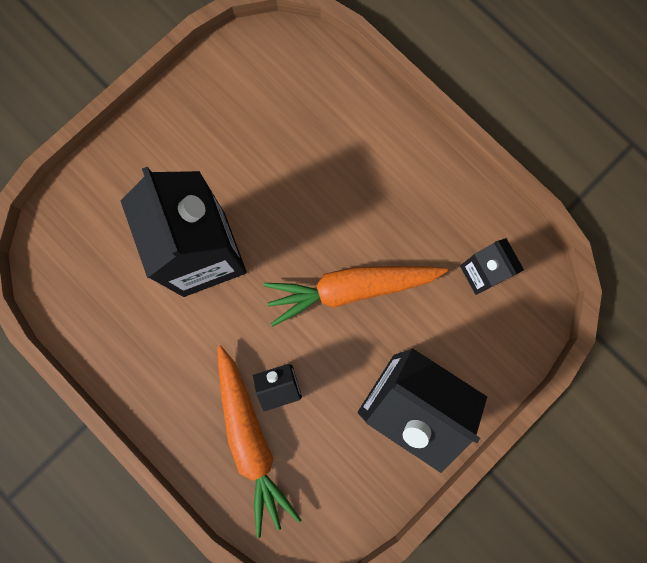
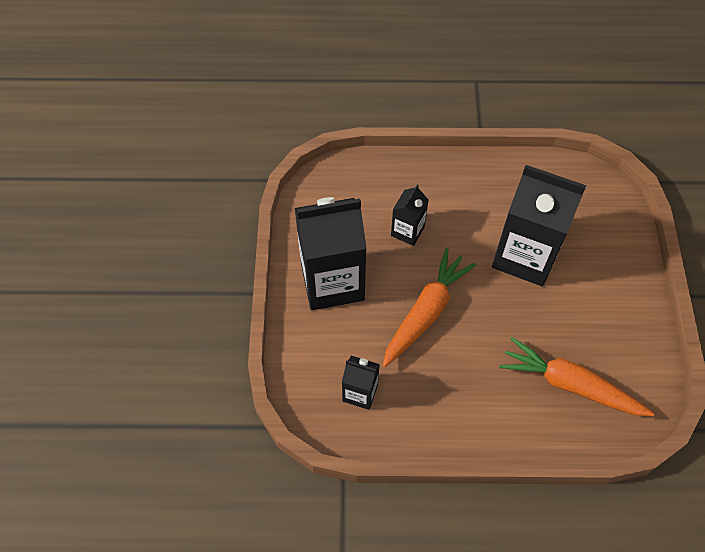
camera: 135 degrees right, 20 degrees down
orange carrot [217,346,301,538] -> orange carrot moved to [499,337,654,416]

